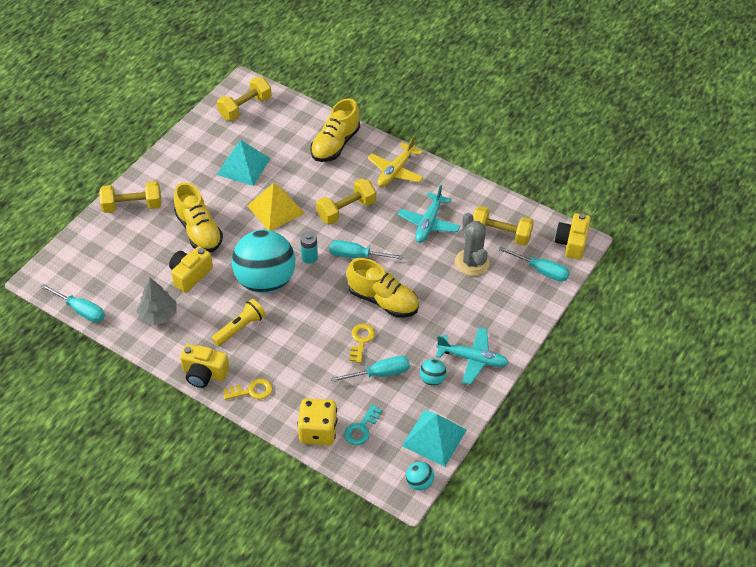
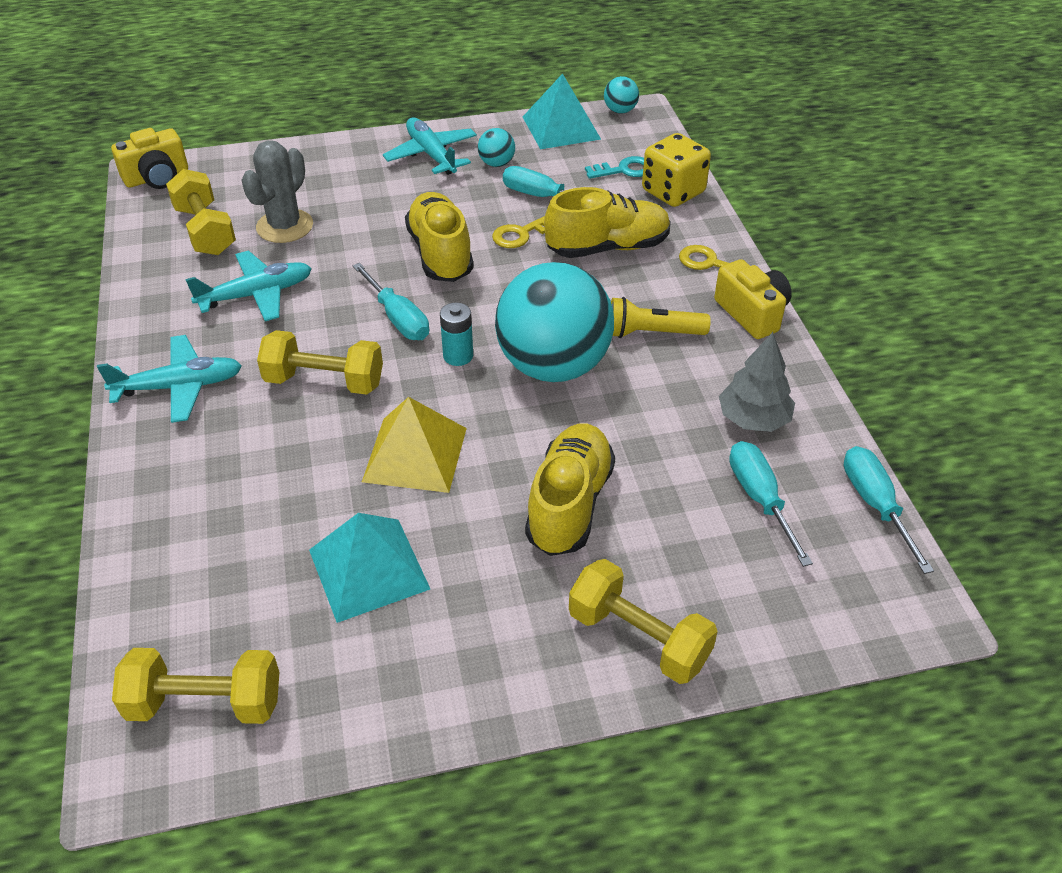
camera: 135 degrees left, 5 degrees down
yellow camera [169,246,213,293] -> none
yellow shoe [310,98,360,162] -> yellow shoe moved to [544,187,671,258]
yellow plane [368,136,424,187] -> turquoise plane [97,335,242,423]
turquoise screwdriver [499,247,570,282] -> turquoise screwdriver moved to [729,441,813,567]

